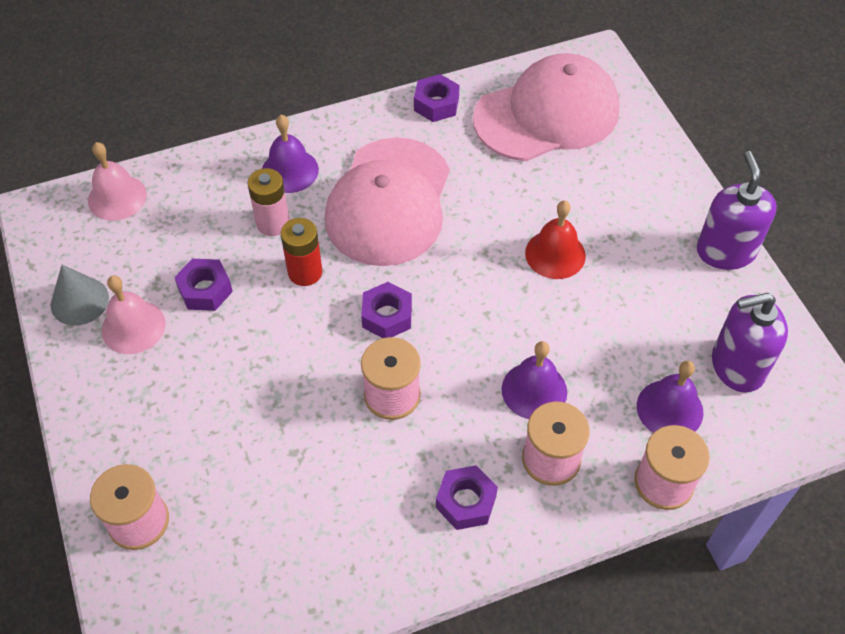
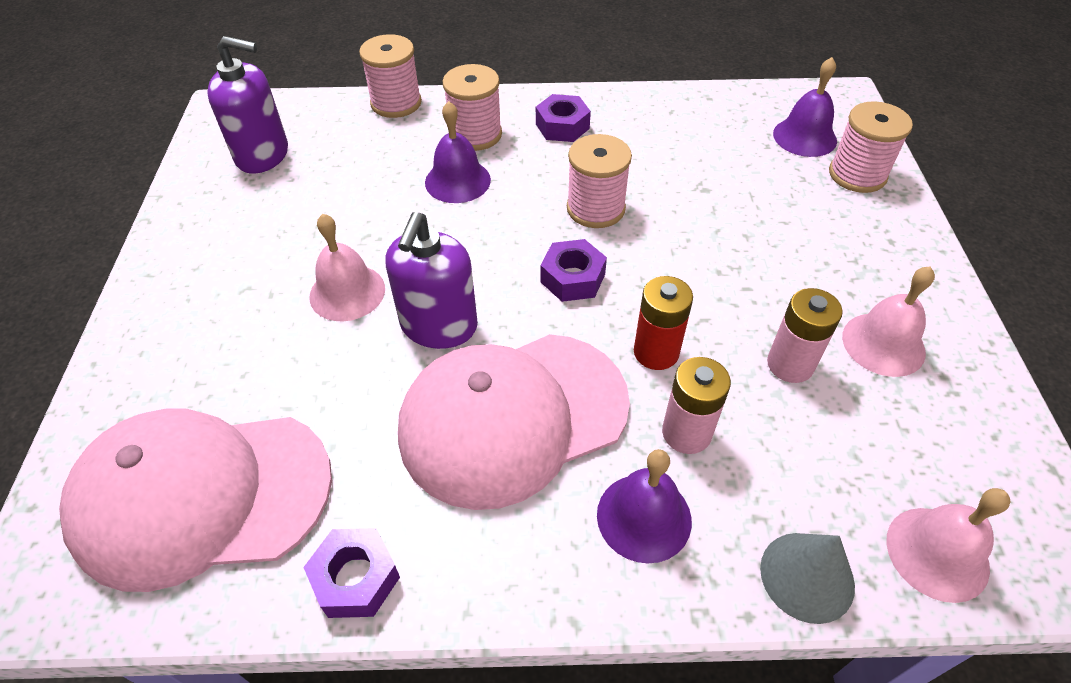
camera: 160 degrees left, 5 degrees down
grey cone [51,265,109,326] -> grey cone moved to [760,533,855,624]
purple nut [174,259,233,311] -> pink battery [767,288,843,383]
pink cap [324,138,450,266] -> pink cap turned 150 degrees counterclockwise [398,334,630,510]
red bell [525,201,586,279] -> pink bell [309,214,385,321]
purple bell [637,361,704,433] -> purple bell moved to [773,57,837,157]
purple soap dispenser [697,151,777,270] -> purple soap dispenser moved to [385,212,478,349]

